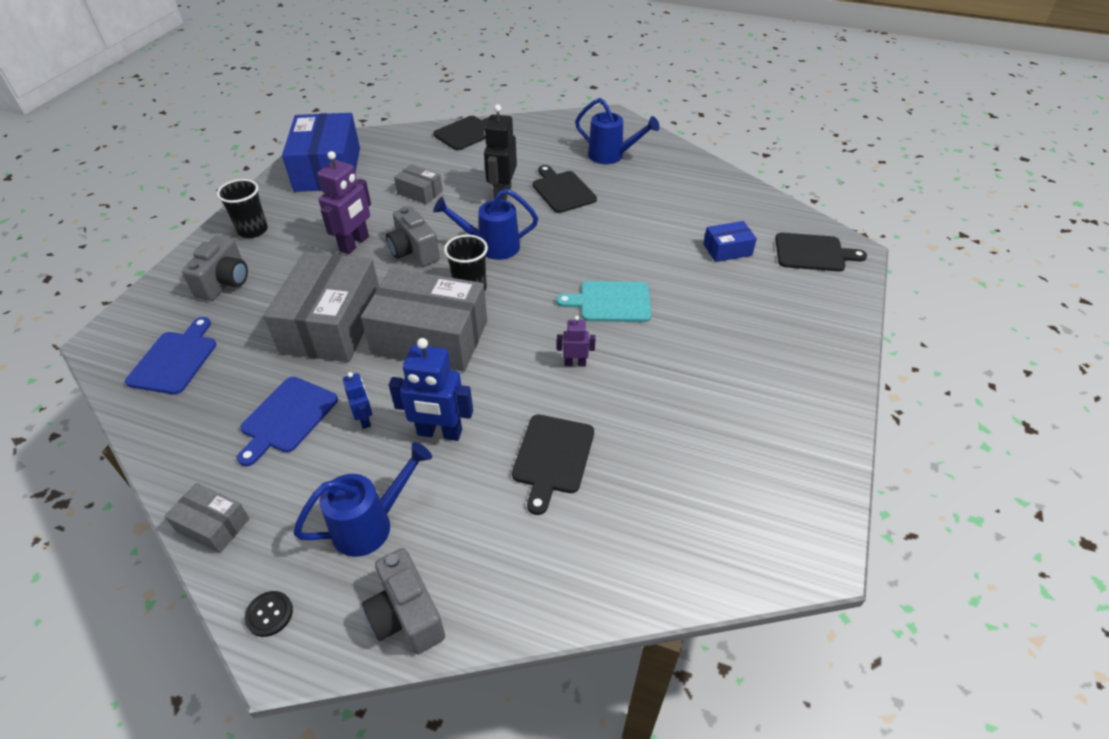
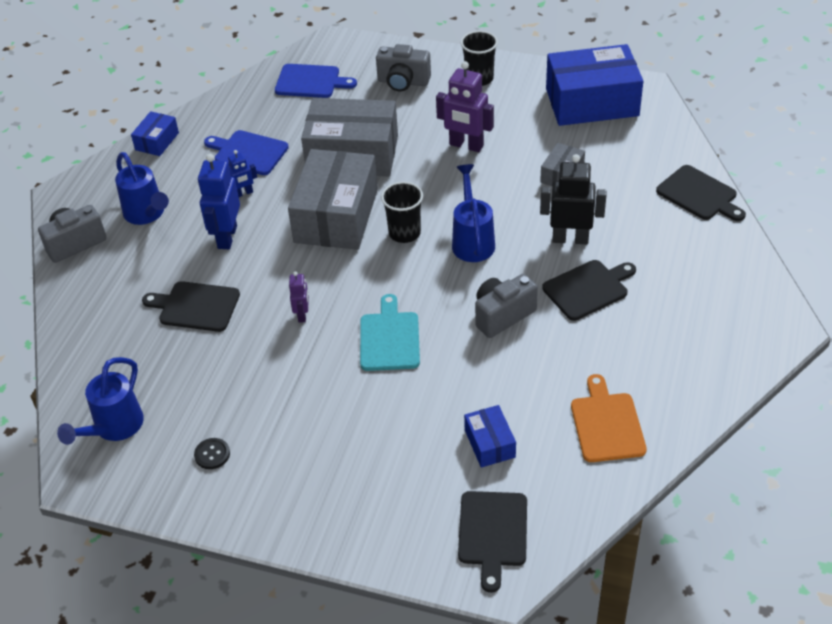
camera: 90 degrees right, 0 degrees up
grey box [164,483,250,553] -> blue box [131,111,179,156]
black button [245,591,293,637] -> black button moved to [194,438,230,469]
grey camera [386,207,440,267] -> grey camera moved to [475,274,538,338]
blue watering can [575,98,660,164] -> blue watering can moved to [57,357,144,445]
none -> orange cutting board [571,374,647,462]

